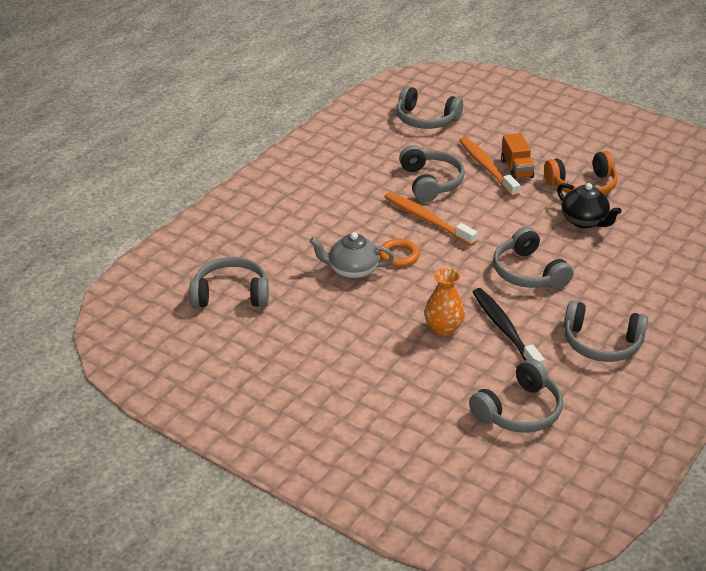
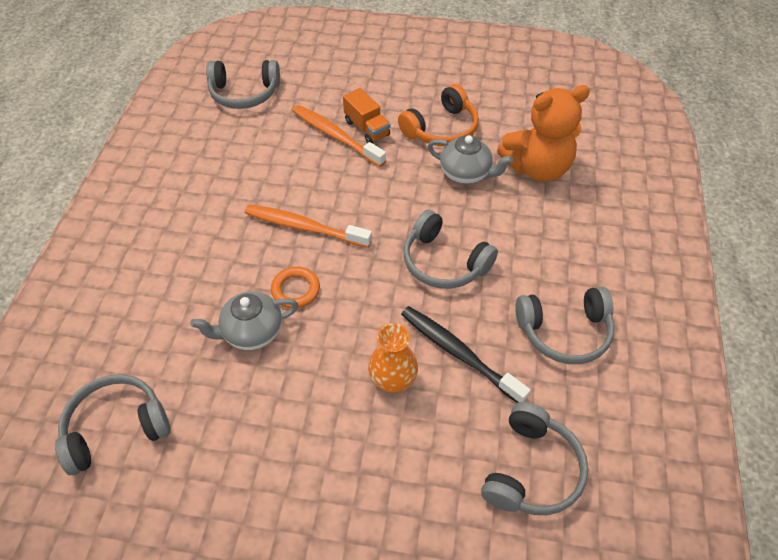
camera: 25 degrees left, 15 degrees up
grey headphones [399,145,465,202] -> none
black teapot [557,183,622,228] -> grey teapot [428,135,513,184]
none -> orange teddy bear [497,85,590,182]

